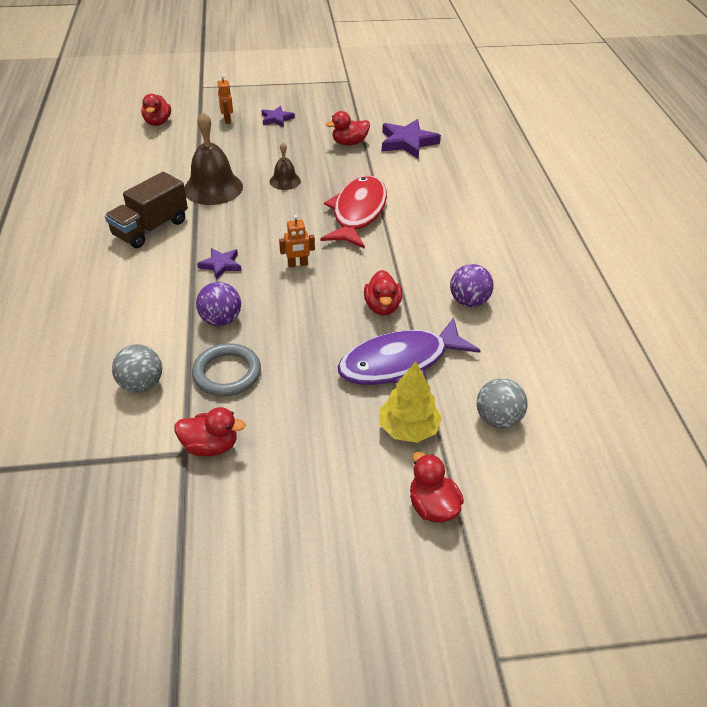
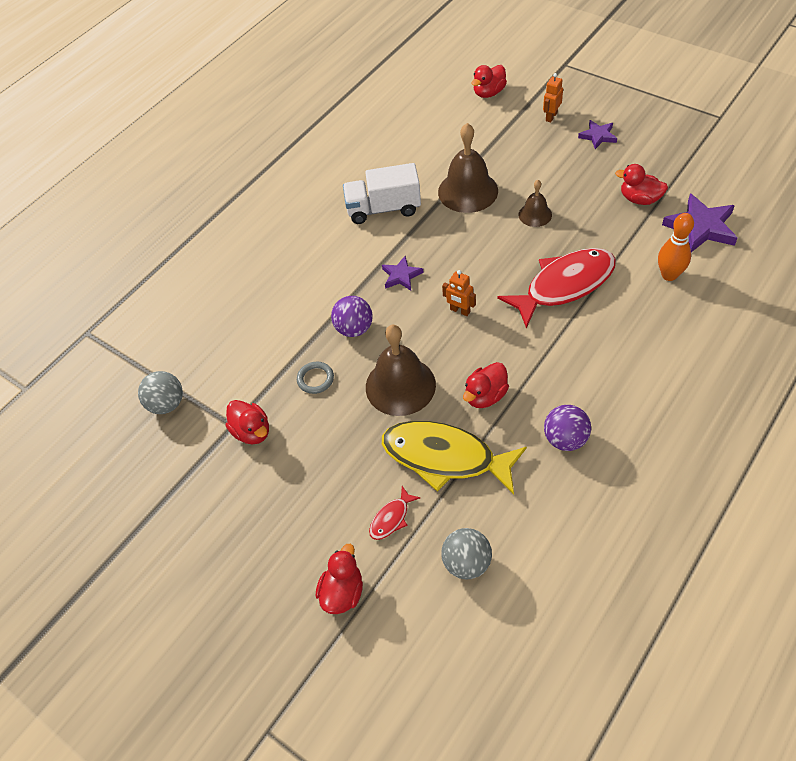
camera: 50 degrees right, 10 degrees up
brown truck [105,172,188,248] -> white truck [343,163,421,224]
grey ball [112,344,162,393] -> grey ball moved to [138,371,183,414]
grey ring [192,343,261,396] -> grey ring [297,362,334,394], size x0.61
purple fish [337,317,481,385] -> yellow fish [382,421,527,495]
yellow tree [379,362,442,443] -> red fish [369,486,421,540]
none -> brown bell [366,325,436,416]
none -> orange bowling pin [658,213,694,281]

